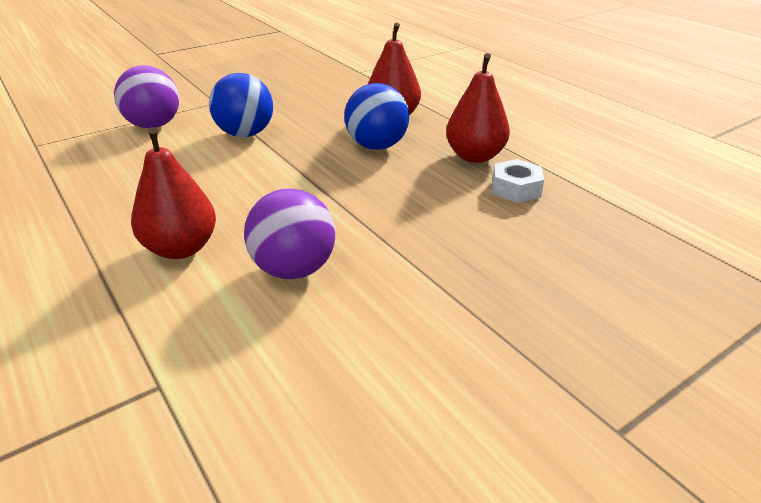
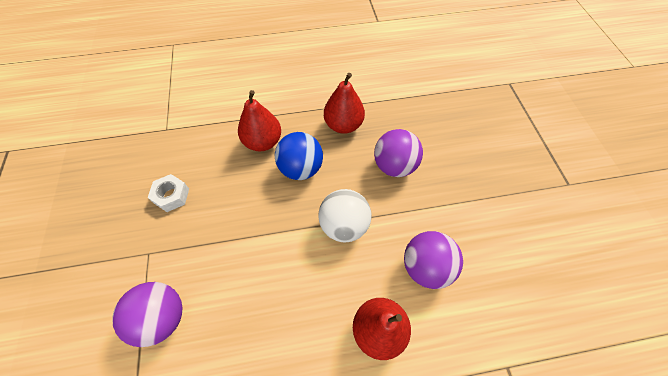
camera: 65 degrees left, 25 degrees up
blue ball [209,73,273,137] -> none
white nut [492,159,544,203] -> white nut moved to [147,174,189,212]
none -> white ball [318,189,372,242]
none -> purple ball [374,129,423,177]

